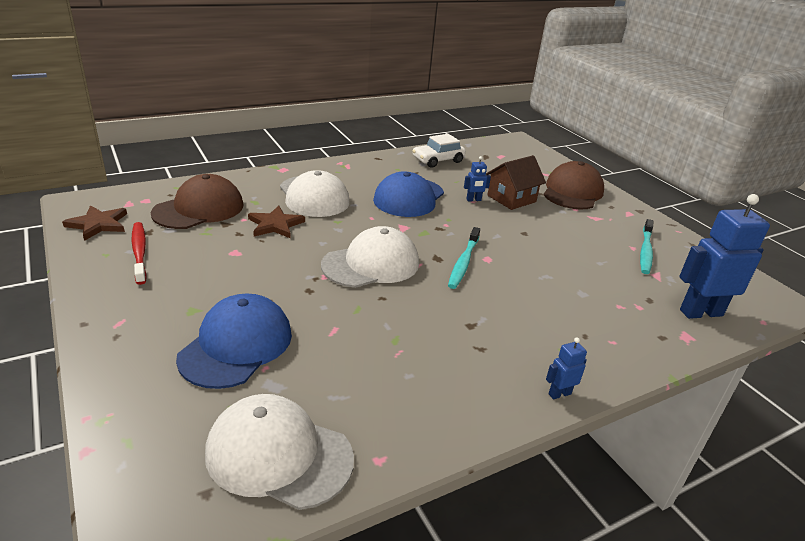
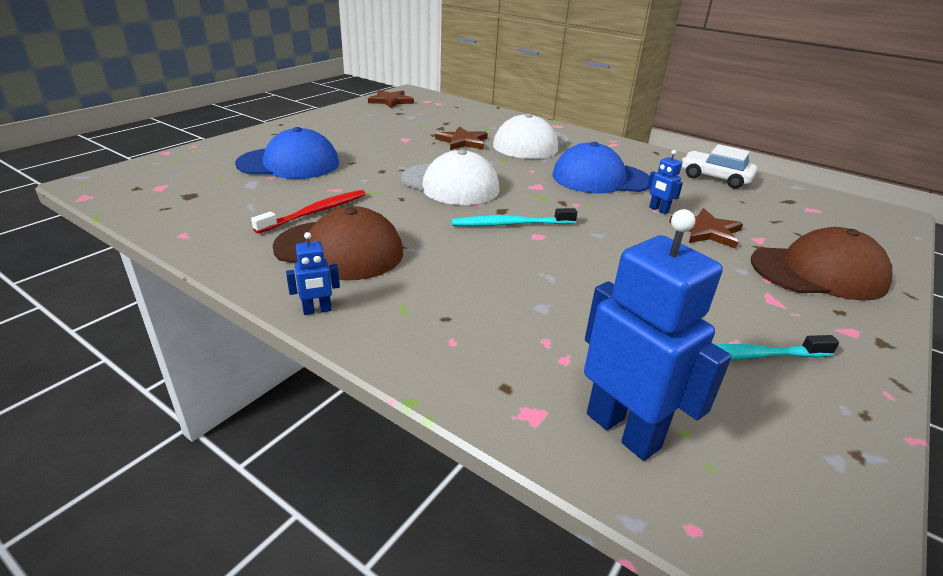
camera: 65 degrees right, 0 degrees up
red toothbrush [131,222,147,285] -> red toothbrush moved to [251,190,366,234]
brown cap [151,174,244,229] -> brown cap moved to [273,206,403,280]
white cap [205,394,354,510] -> none
brown house [486,155,546,210] -> brown star [669,208,743,249]
blue robot [546,337,587,400] -> blue robot turned 120 degrees clockwise [286,232,340,315]

